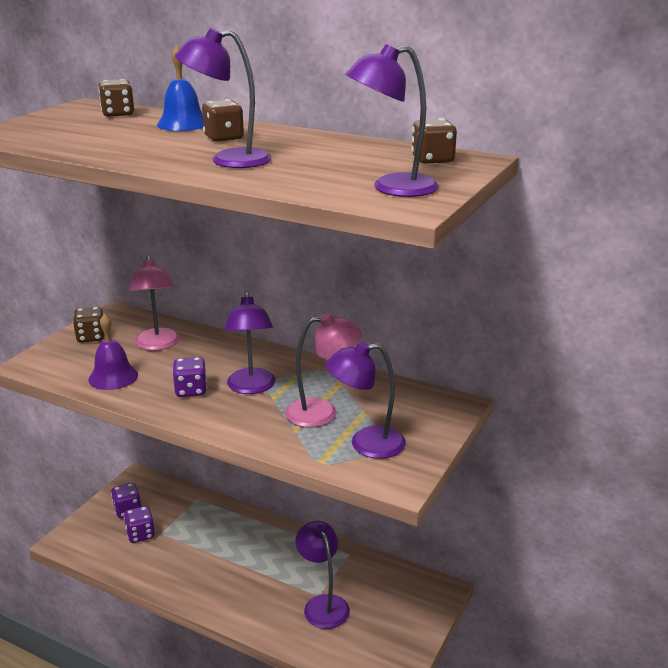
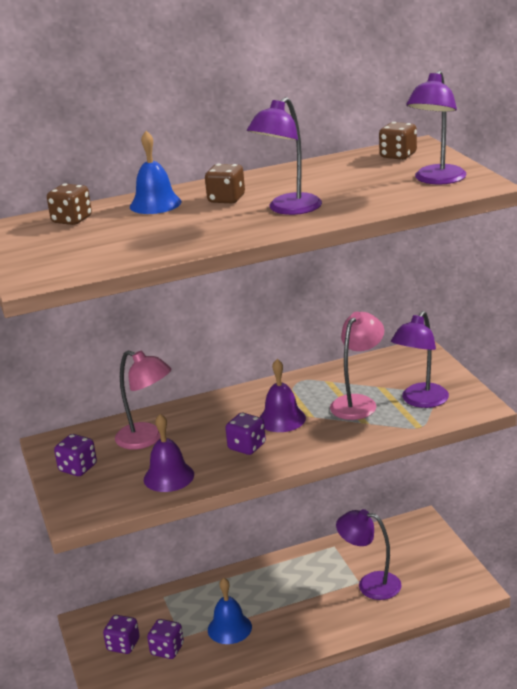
camera: 45 degrees left, 0 degrees up
brown dice [73,307,105,343] -> purple dice [54,434,97,476]
purple lamp [224,291,276,394] -> purple bell [260,359,306,432]
none -> blue bell [208,578,252,644]

